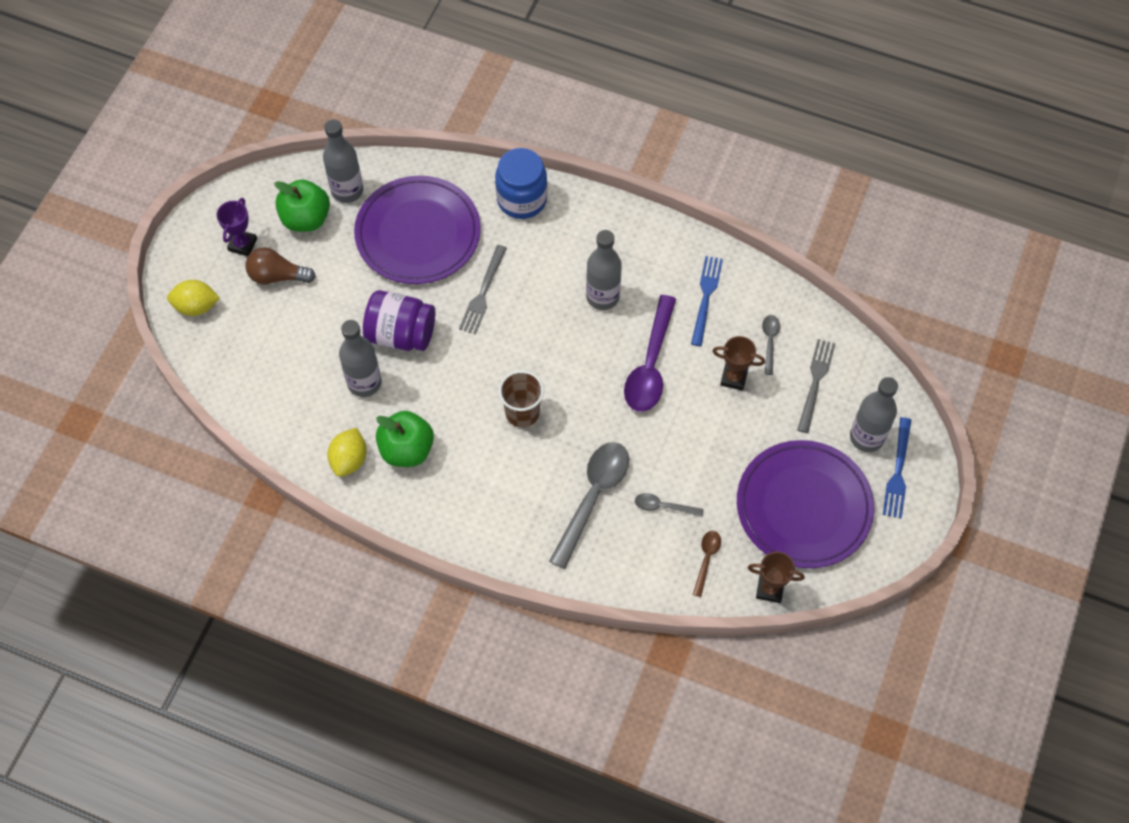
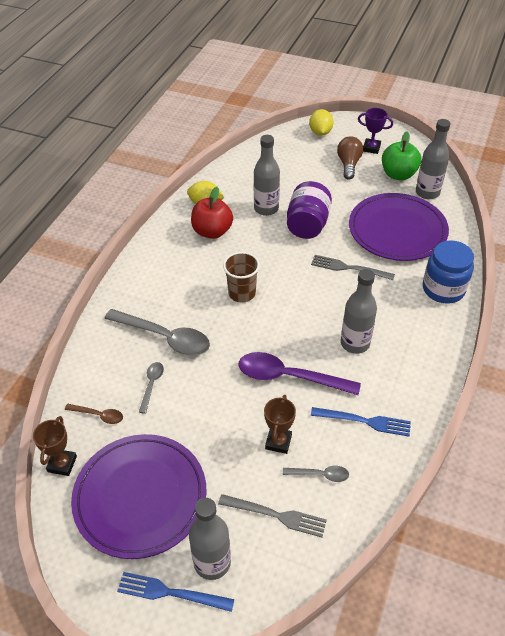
camera: 90 degrees right, 15 degrees down
green apple [376,411,434,467] -> red apple [191,187,233,239]

